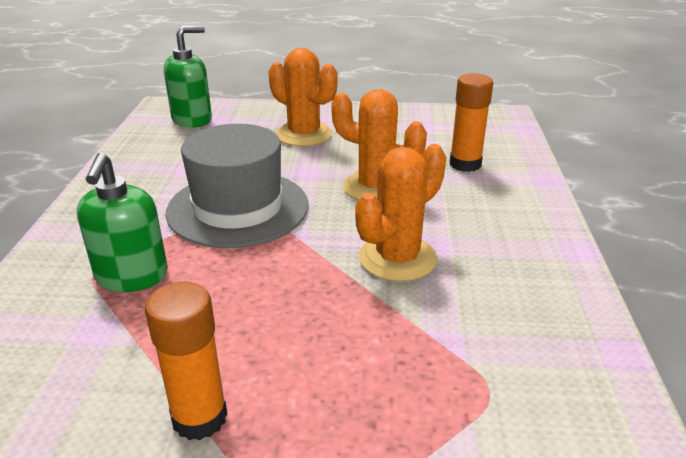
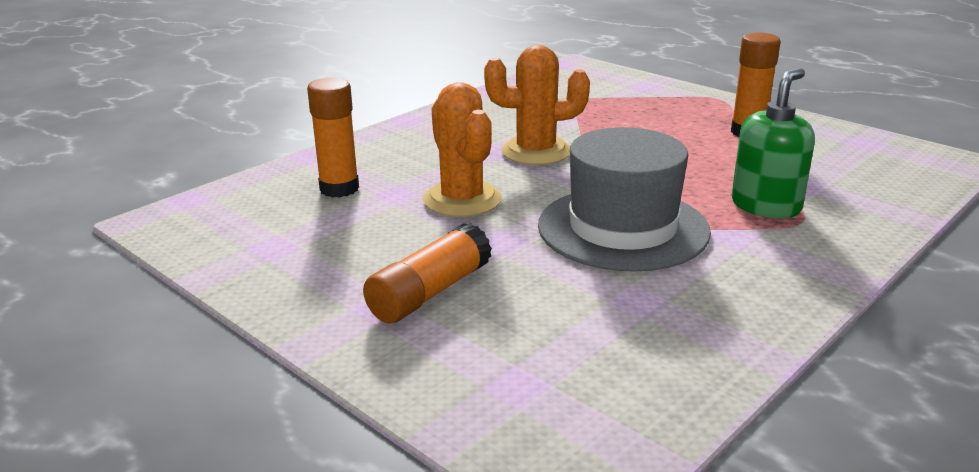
camera: 140 degrees left, 5 degrees down
green soap dispenser [164,26,212,128] -> none
orange cactus [269,48,338,146] -> orange glue stick [363,223,492,324]

